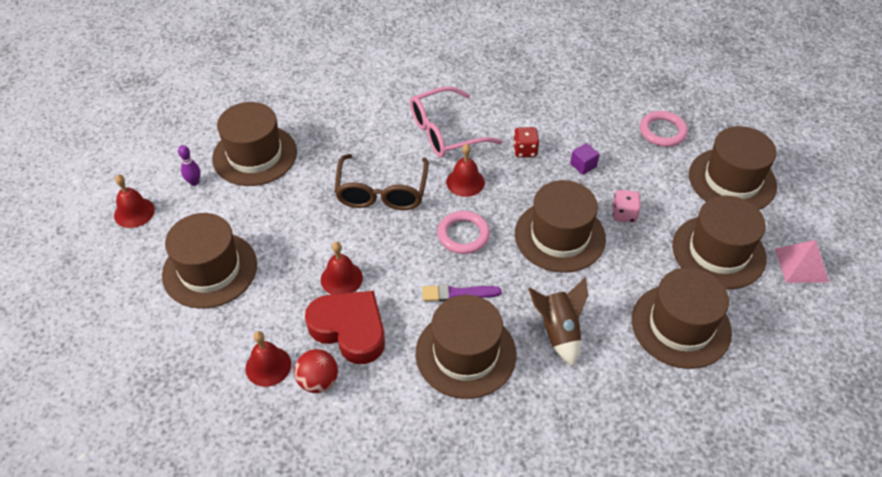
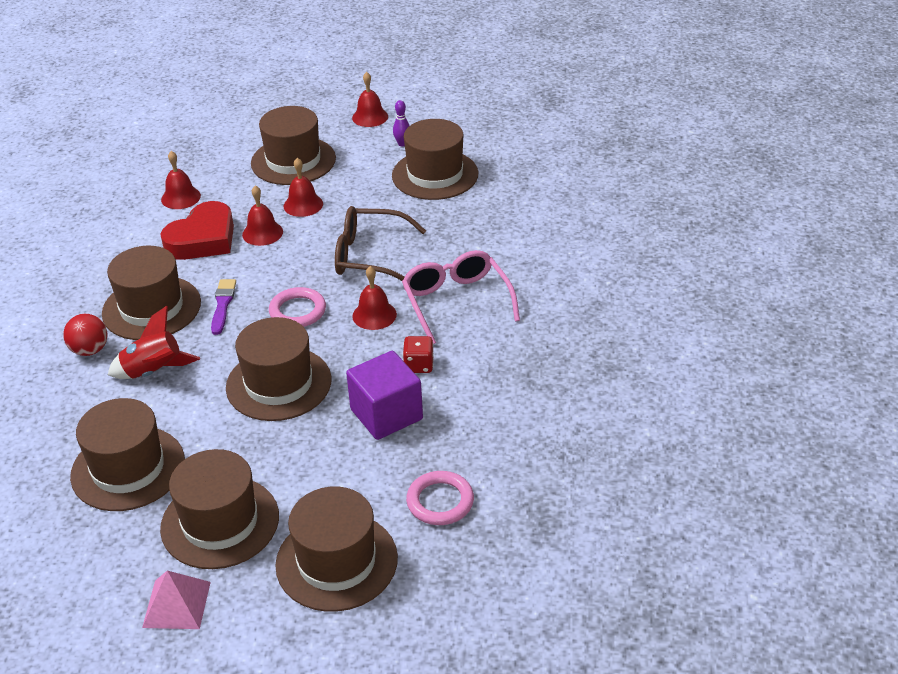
camera: 95 degrees right, 10 degrees down
red ball [294,349,338,393] -> red ball moved to [63,314,107,356]
brown rocket [528,277,588,366] -> red rocket [108,306,200,379]
purple cube [570,143,600,175] -> purple cube [346,351,423,440], size x2.20
pink dice [612,190,641,223] -> none
none -> red bell [284,158,323,217]

